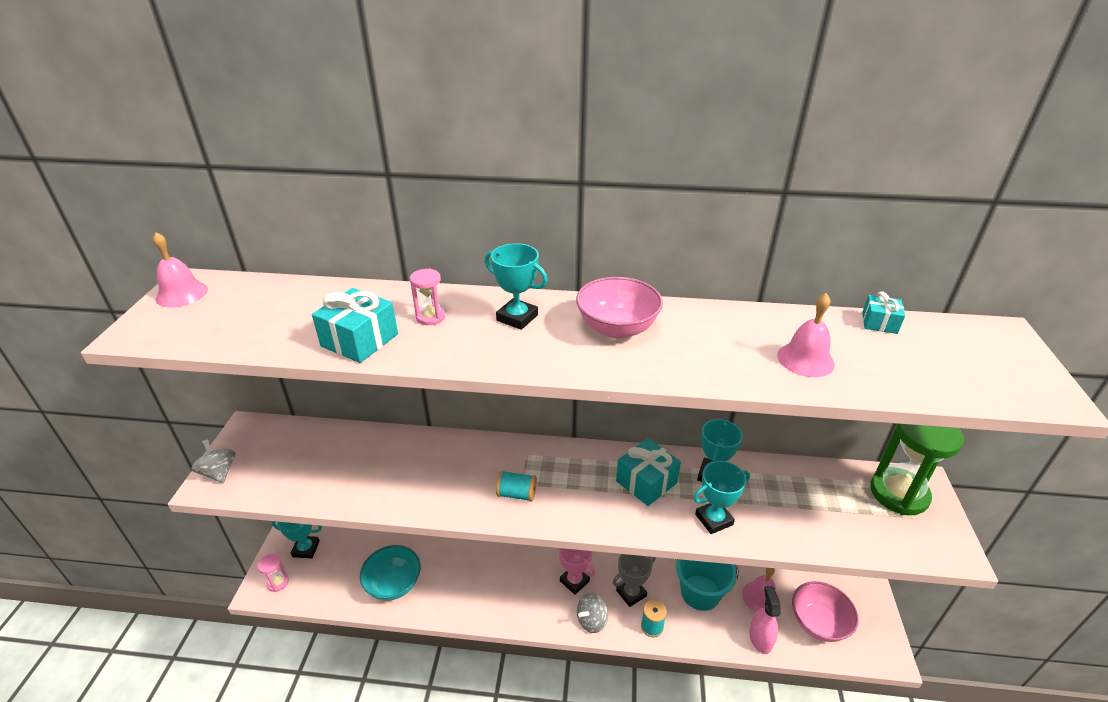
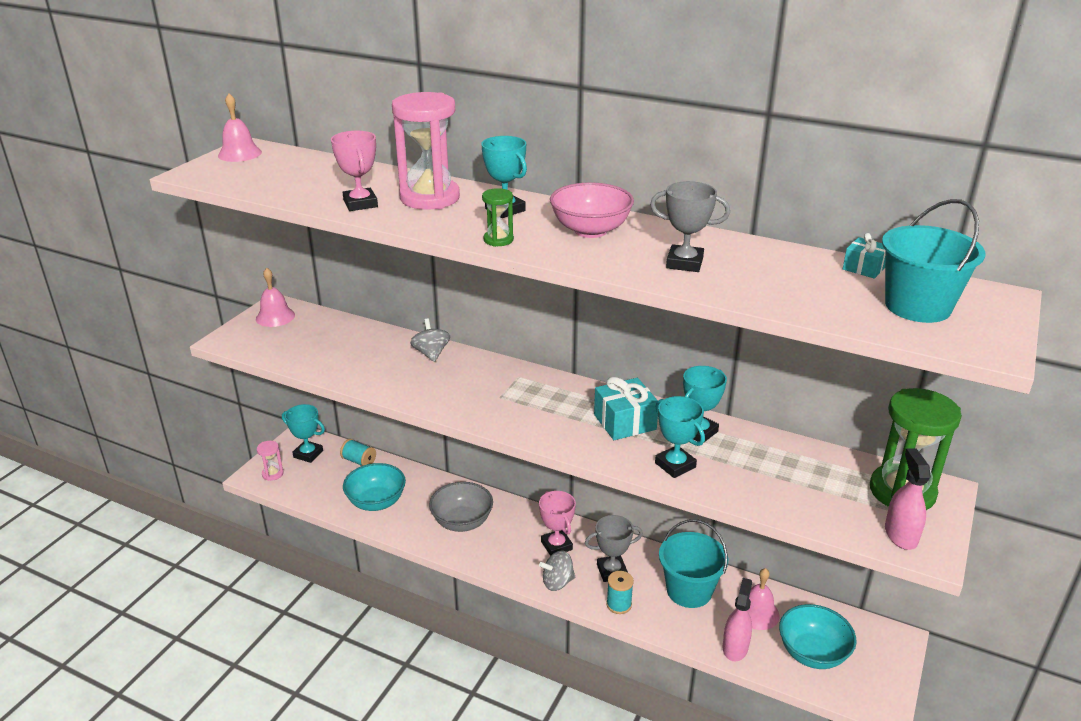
camera: 20 degrees right, 5 degrees down
grey spinning top [191,440,236,483] -> grey spinning top moved to [410,318,450,362]
turquoise gift [312,288,398,363] -> pink trophy [331,131,378,211]
pink hourglass [410,268,445,325] -> pink hourglass [392,92,460,210], size x2.18
turquoise spool [496,471,537,502] -> turquoise spool moved to [340,439,376,466]
turquoise trophy [693,461,750,534] -> turquoise trophy turned 60 degrees clockwise [655,396,705,478]
pink bell [777,293,835,377] -> pink bell moved to [256,268,295,327]
pink bowl [792,581,859,642] -> turquoise bowl [779,604,857,669]
none -> grey bowl [429,482,493,532]
none -> green hourglass [482,188,514,247]
none -> grey trophy [650,181,730,272]
none -> turquoise bucket [882,199,986,323]
none -> pink spray bottle [885,448,931,550]

